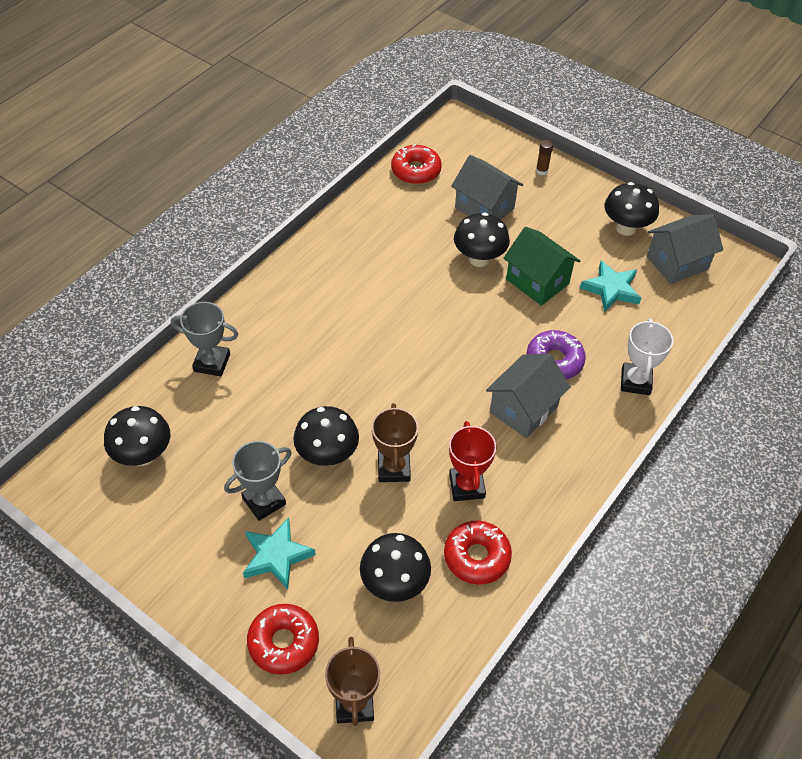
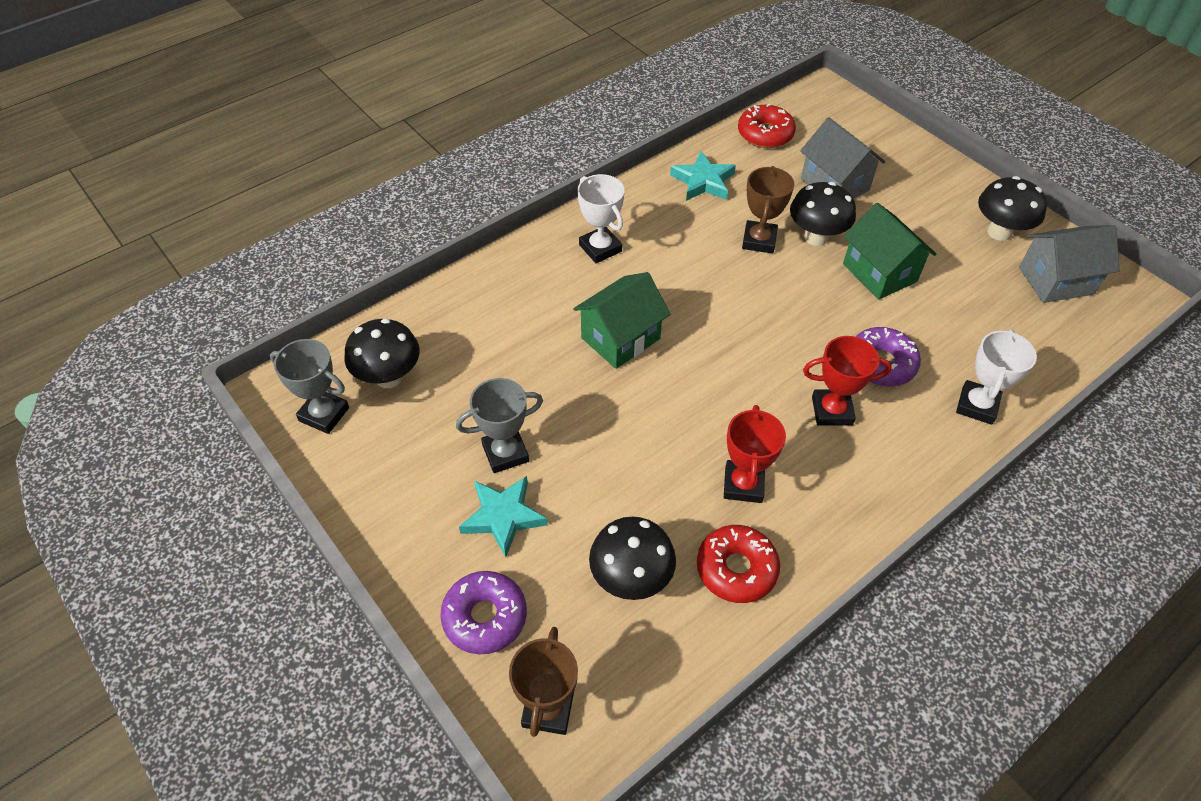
camera: 15 degrees right, 0 degrees up
grey trophy [171,302,238,376] -> grey trophy moved to [270,339,349,434]
red donut [247,604,319,675] -> purple donut [440,571,527,654]
black mushroom [293,406,359,466] -> none
brown trophy [372,403,418,482] -> brown trophy moved to [742,166,794,254]
grey house [486,353,570,438] -> red trophy [803,336,892,426]
brown glue stick [536,140,553,175] -> none
turquoise star [580,260,641,312] -> turquoise star moved to [670,151,736,201]
none -> green house [573,272,670,369]
none -> white trophy [577,174,625,263]

